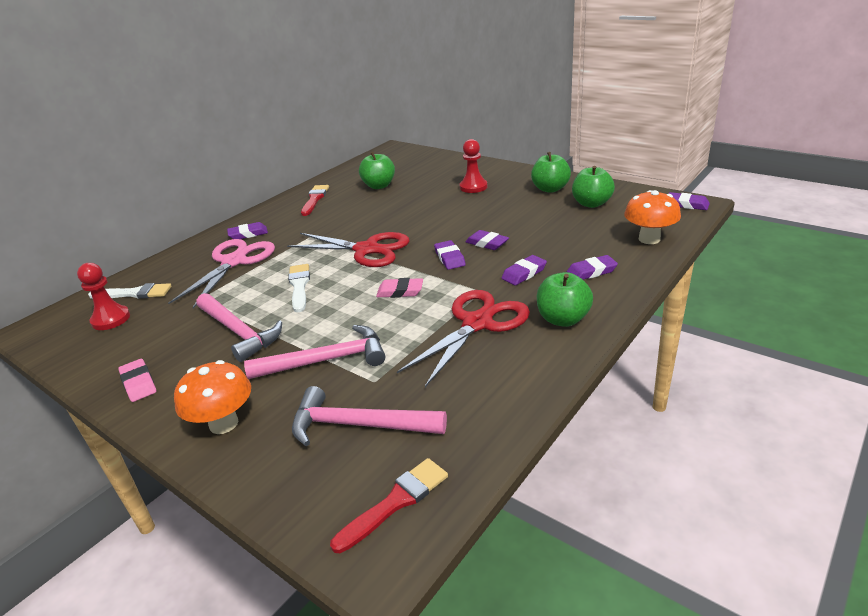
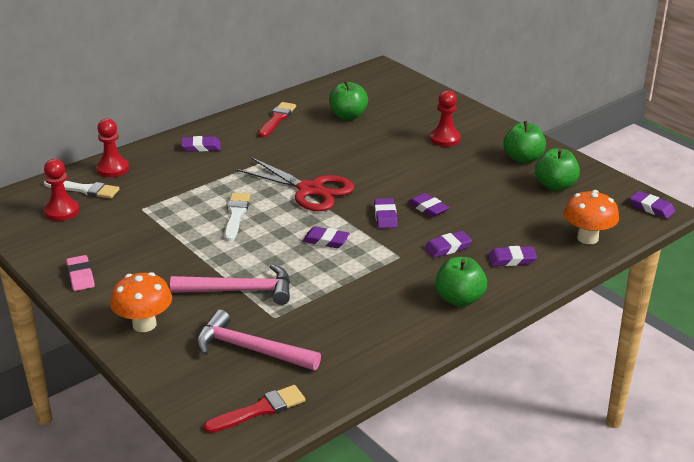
camera: 10 degrees right, 0 degrees up
pink scissors [168,239,275,308] -> none
pink hammer [197,293,282,362] -> none
pink eraser [376,278,423,298] -> purple eraser [302,226,350,248]
red scissors [397,290,530,387] -> none
none -> red pawn [96,118,129,177]

